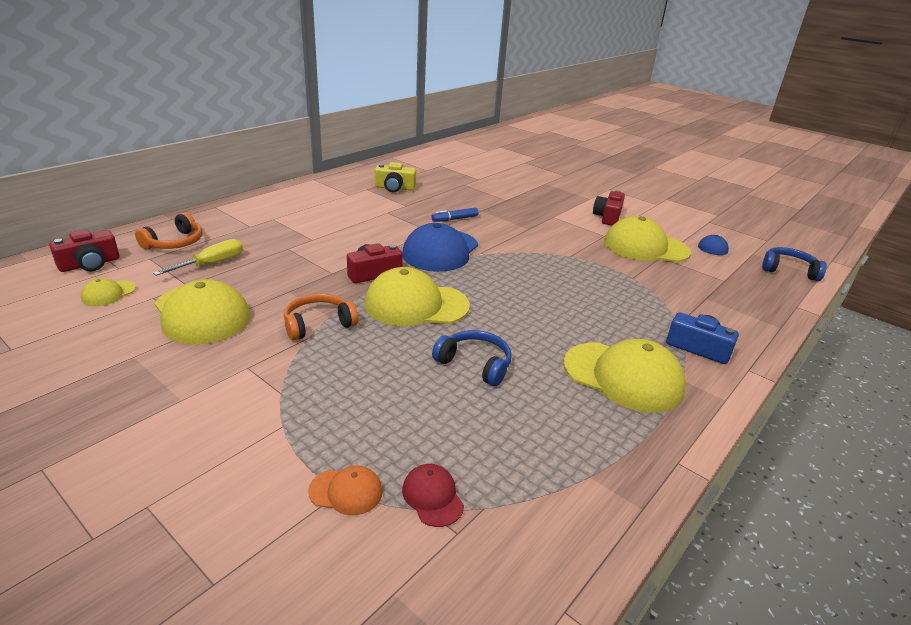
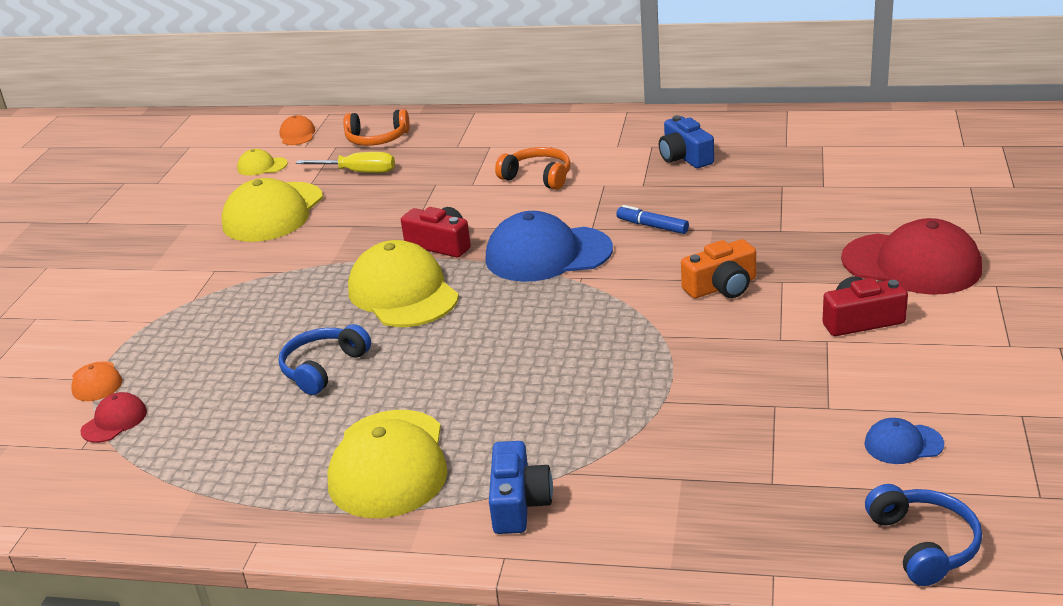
camera: 65 degrees right, 0 degrees up
red camera [49,229,119,272] -> orange cap [279,115,315,145]
orange headphones [284,293,358,341] -> orange headphones moved to [495,147,571,190]
yellow camera [375,162,416,192] -> blue camera [659,115,714,168]
blue headphones [432,330,512,386] -> blue headphones turned 150 degrees counterclockwise [279,324,371,395]
yellow cap [604,216,691,262] -> none
none -> orange camera [681,239,756,299]
none -> red cap [841,218,982,295]

